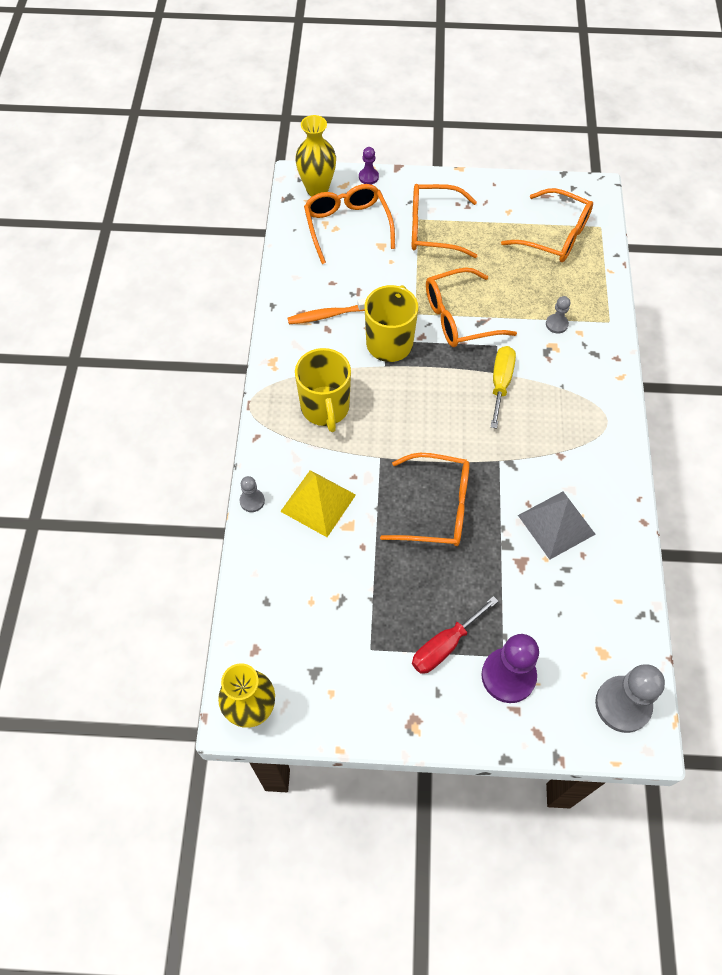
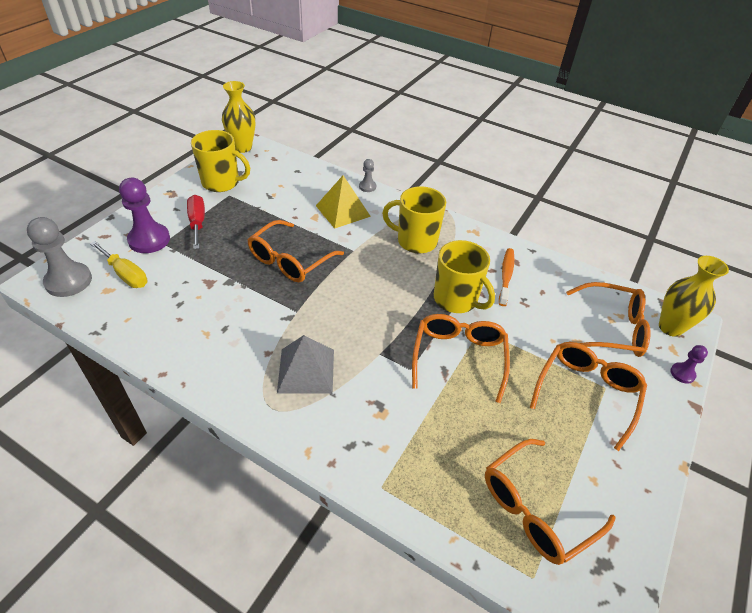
camera: 115 degrees right, 15 degrees down
yellow screwdriver [491,346,516,429] -> yellow screwdriver moved to [90,241,148,288]
grey pyramid [518,491,596,560] -> grey pyramid moved to [277,335,334,394]
grey pawn [546,296,570,334] -> none
none -> yellow mug [191,130,250,192]

